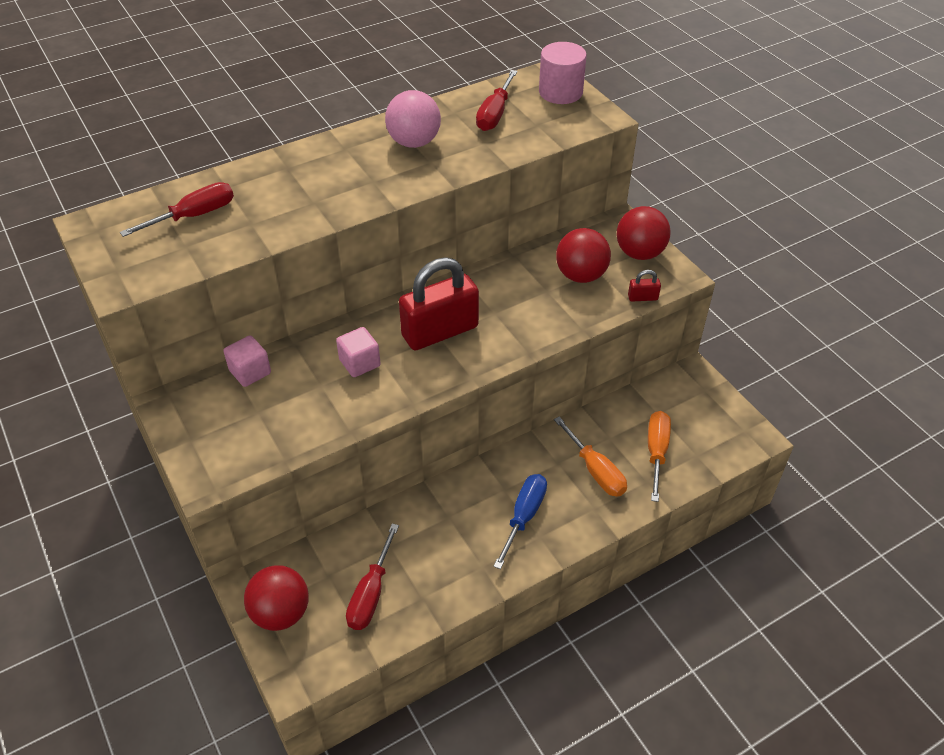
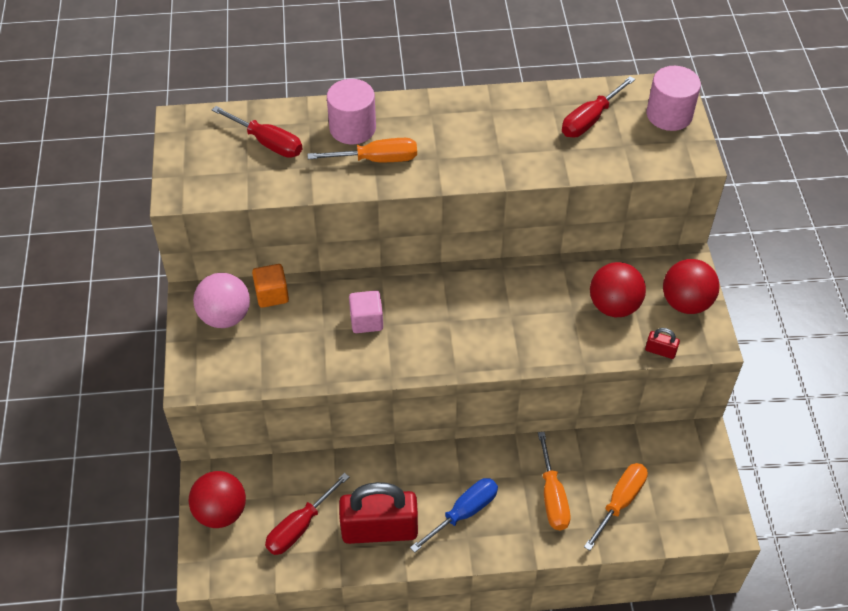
camera: 25 degrees right, 5 degrees up
red screwdriver [120,182,234,237] -> red screwdriver turned 45 degrees clockwise [212,106,302,158]
pink cube [223,335,271,387] -> orange cube [252,264,289,308]
pink ball [385,90,441,148] -> pink ball moved to [193,273,250,328]
red padlock [399,257,479,350] -> red padlock moved to [339,482,418,544]
none -> orange screwdriver [307,138,417,162]
none -> pink cylinder [327,79,376,144]

